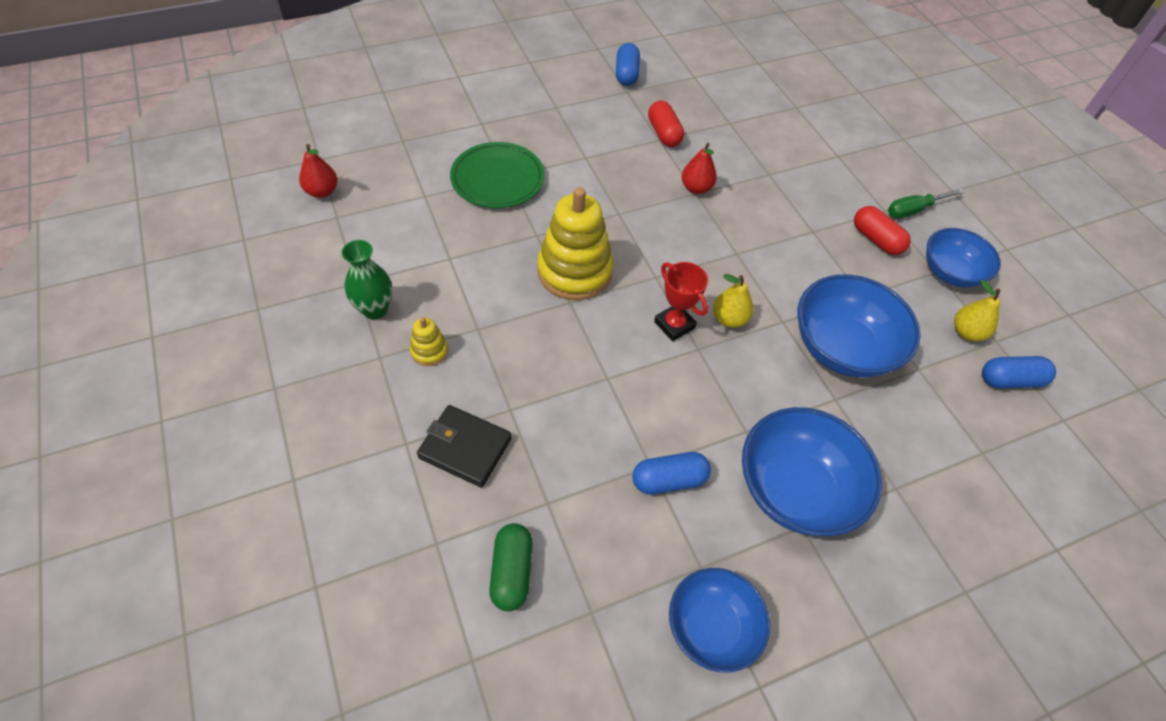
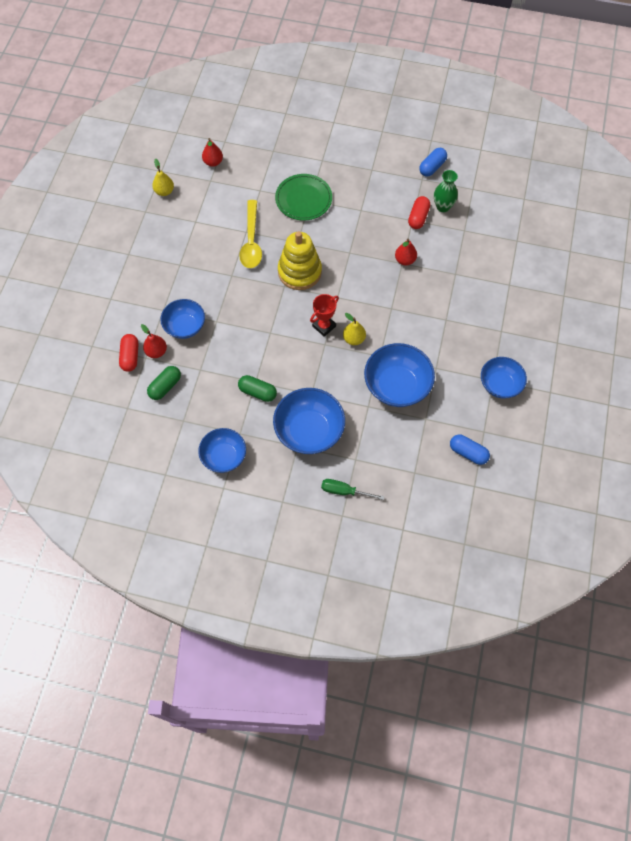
camera: 40 degrees right, 10 degrees up
green vase [342,240,392,319] -> green vase moved to [434,170,458,212]
yellow stacking toy [410,317,448,366] -> none
black wallet [417,405,512,488] -> blue bowl [160,299,205,339]
blue capsule [632,452,711,495] -> green capsule [238,375,277,402]
red trophy [654,262,708,341] -> red trophy turned 45 degrees clockwise [310,294,339,337]
red capsule [854,206,911,255] -> red capsule moved to [119,334,138,372]
green screwdriver [888,189,964,219] -> green screwdriver moved to [321,479,384,500]
yellow pear [954,280,1000,342] -> yellow pear moved to [152,158,174,196]
none -> red pear [141,324,167,358]
none -> yellow spoon [239,200,262,268]

